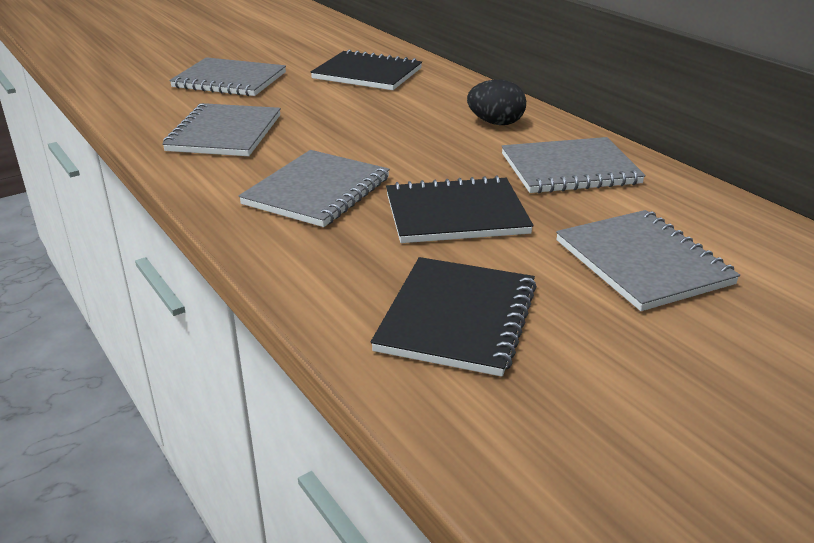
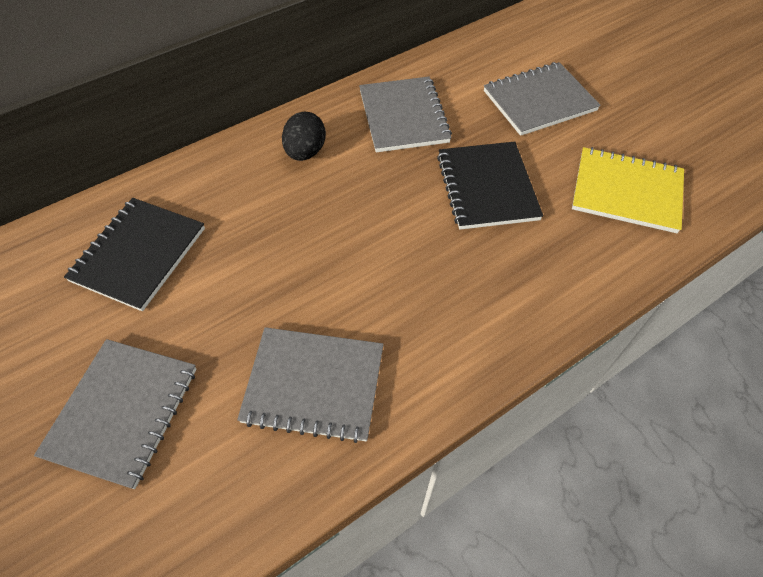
camera: 90 degrees left, 25 degrees up
grey notebook [239,150,390,227] -> none
black notebook [371,257,537,377] -> yellow notebook [572,147,684,233]

